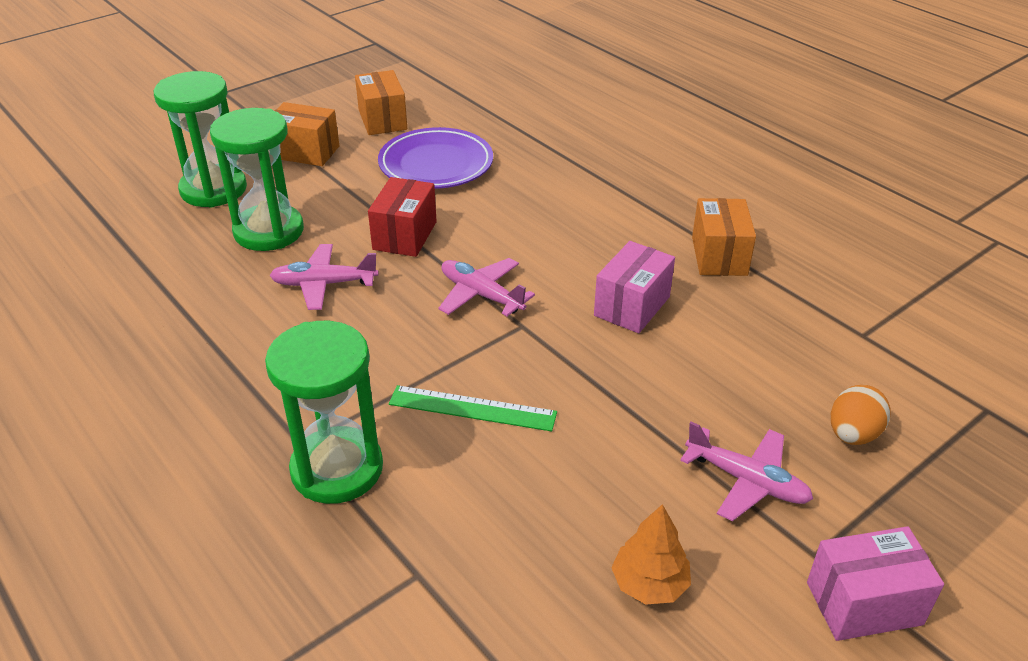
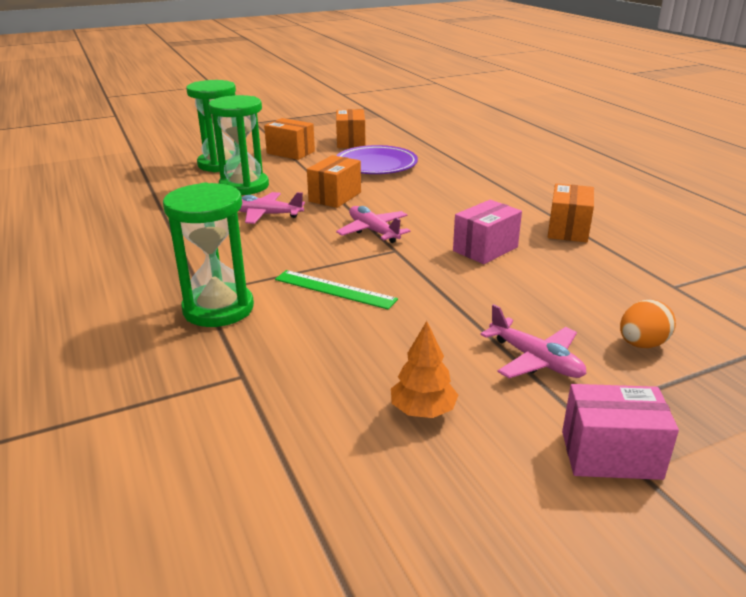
camera: 15 degrees right, 10 degrees down
red box [368,177,437,257] -> orange box [307,155,361,208]

